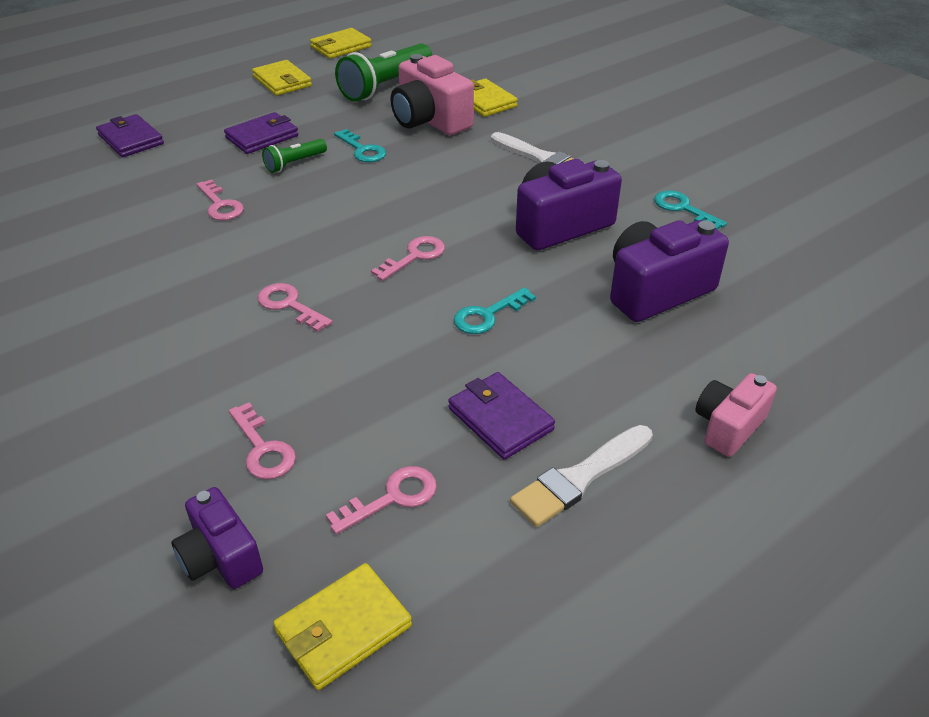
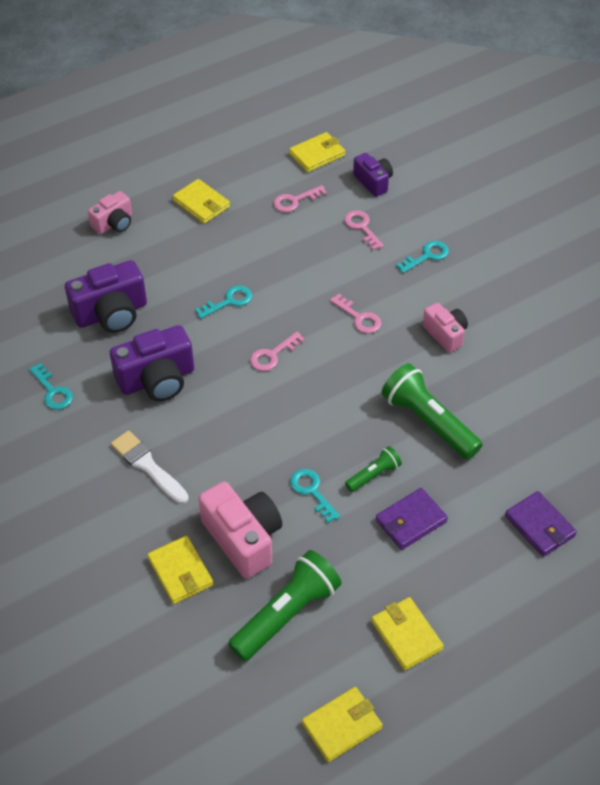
camera: 175 degrees left, 10 degrees up
pink key [196,179,244,221] -> green flashlight [381,363,483,460]
purple wallet [448,372,555,460] -> none
white brush [510,425,653,527] -> yellow wallet [173,179,230,224]
none -> turquoise key [396,241,449,273]
none -> pink camera [423,303,468,353]

